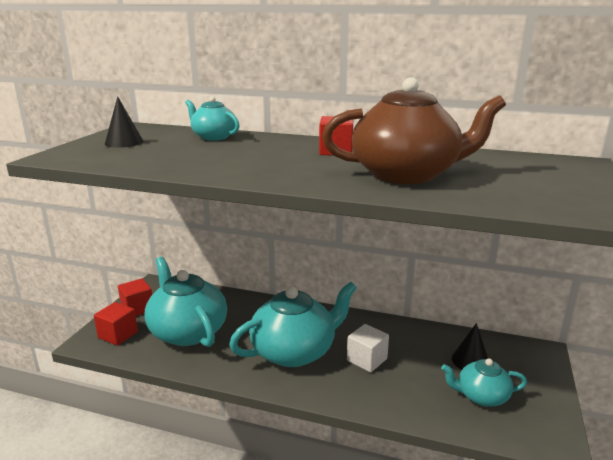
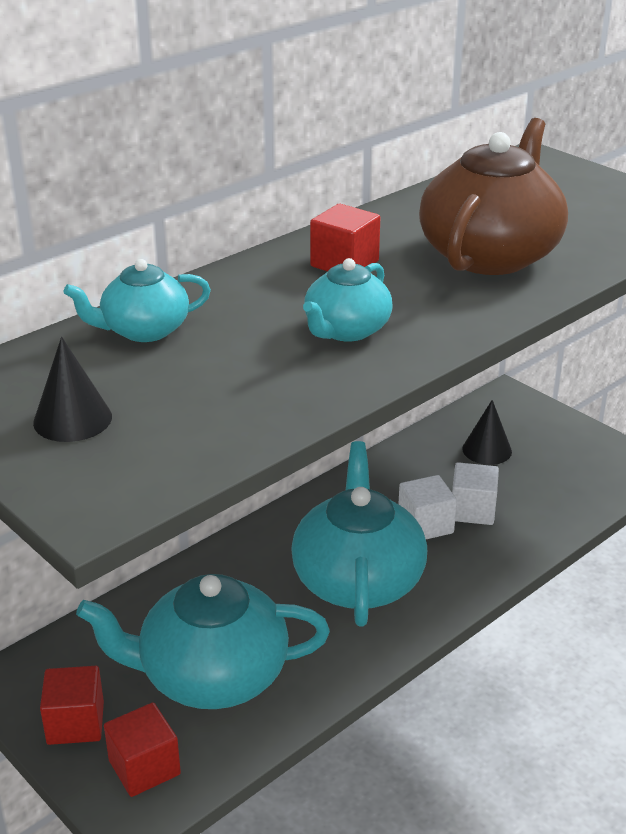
camera: 60 degrees left, 10 degrees up
turquoise teapot [441,359,527,407] -> turquoise teapot moved to [303,258,393,341]
none -> white cube [452,462,499,525]

